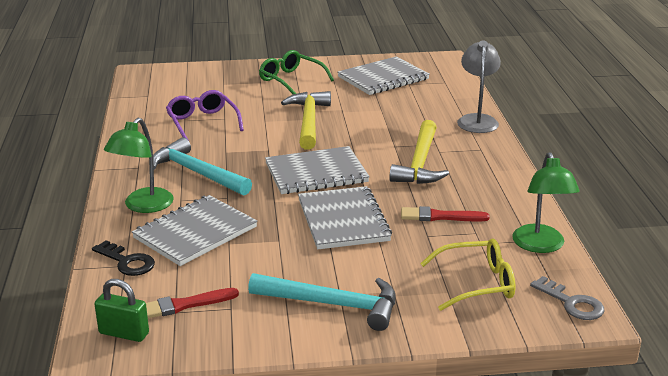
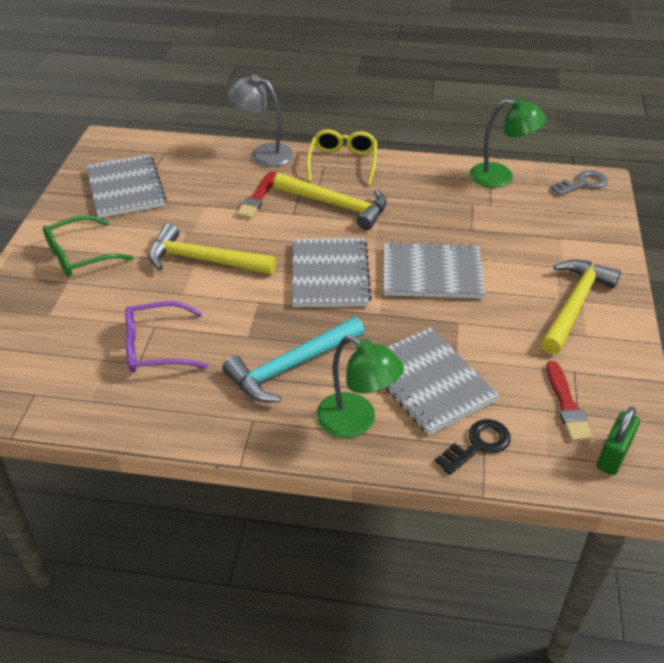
camera: 75 degrees left, 15 degrees up
turquoise hammer [248,273,396,331] -> yellow hammer [541,260,621,354]
red brush [401,206,490,221] -> red brush moved to [236,171,277,219]
yellow glasses [420,238,516,311] -> yellow glasses moved to [306,129,377,185]

